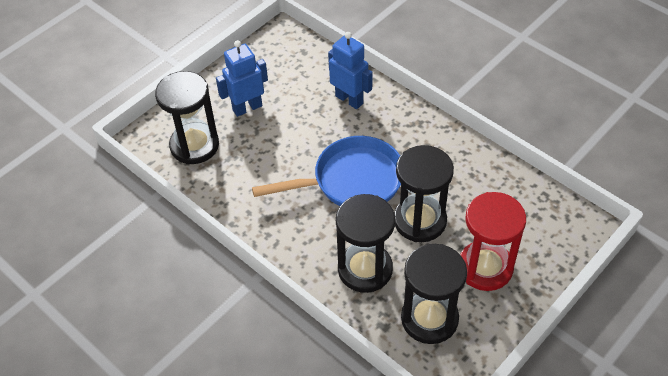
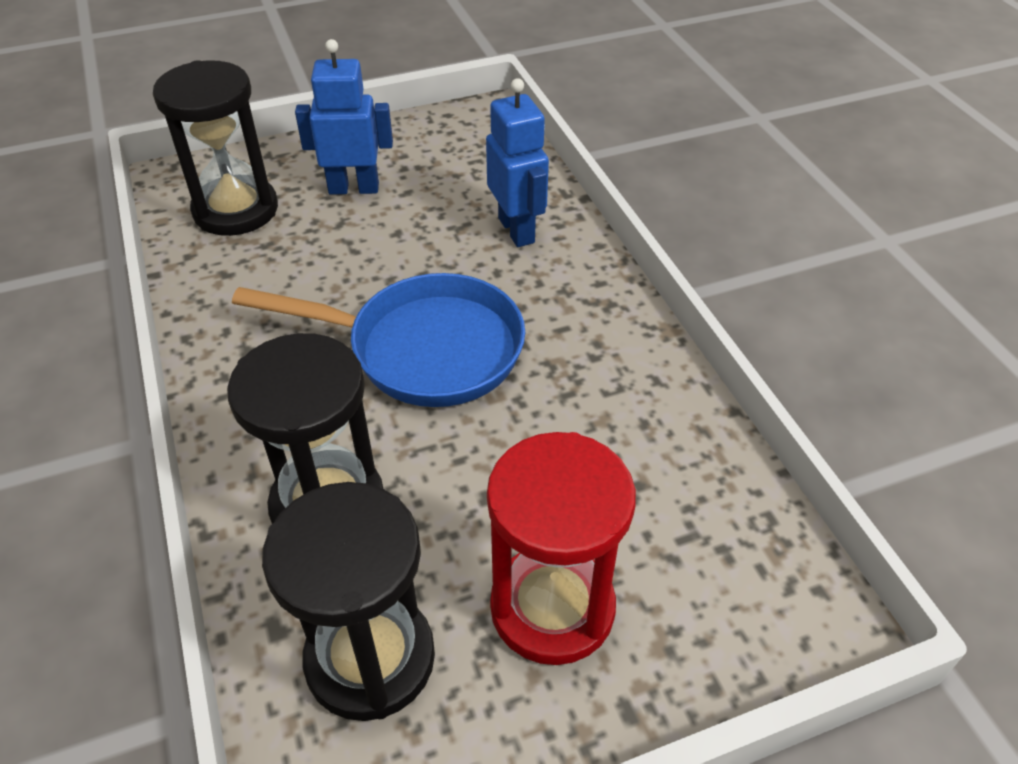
camera: 25 degrees right, 5 degrees down
black hourglass [394,145,454,242] -> none

